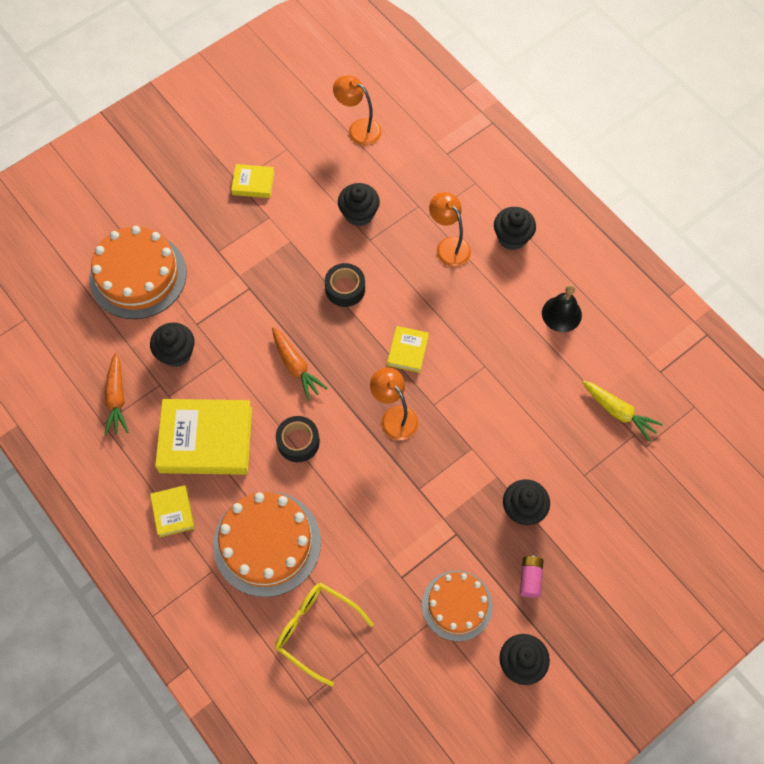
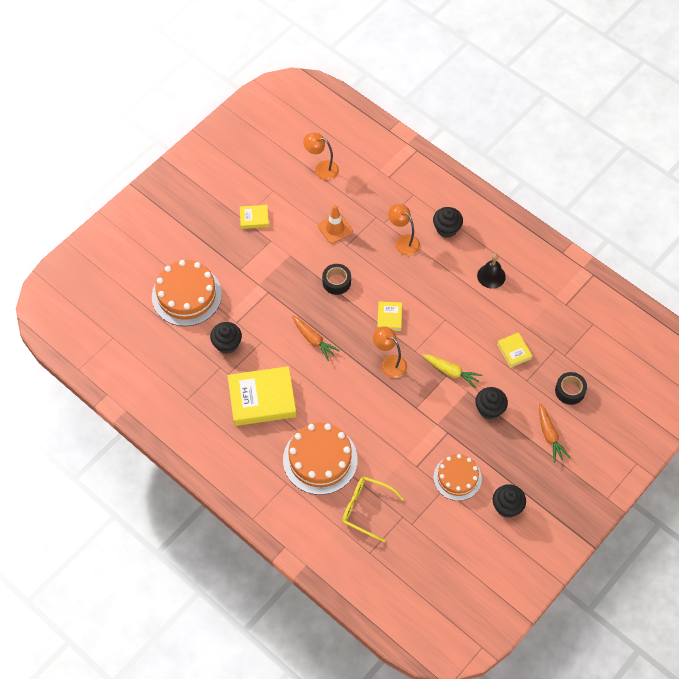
camera: 10 degrees left, 5 degrees down
orange carrot [104,352,129,436] -> orange carrot moved to [539,403,570,462]
yellow book [150,485,195,537] -> yellow book moved to [497,332,532,368]
black tape [276,416,320,462] -> black tape moved to [555,372,587,405]
black cupcake [338,183,380,226] -> orange traffic cone [318,205,353,244]
pink battery [520,555,544,598] -> none
yellow carrot [582,381,663,442] -> yellow carrot moved to [423,354,482,388]

